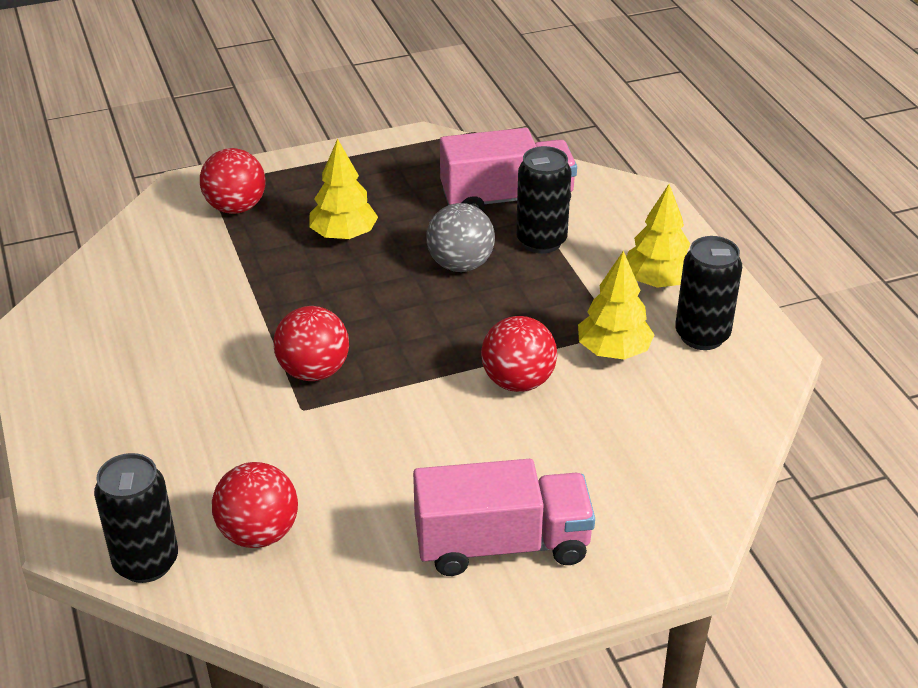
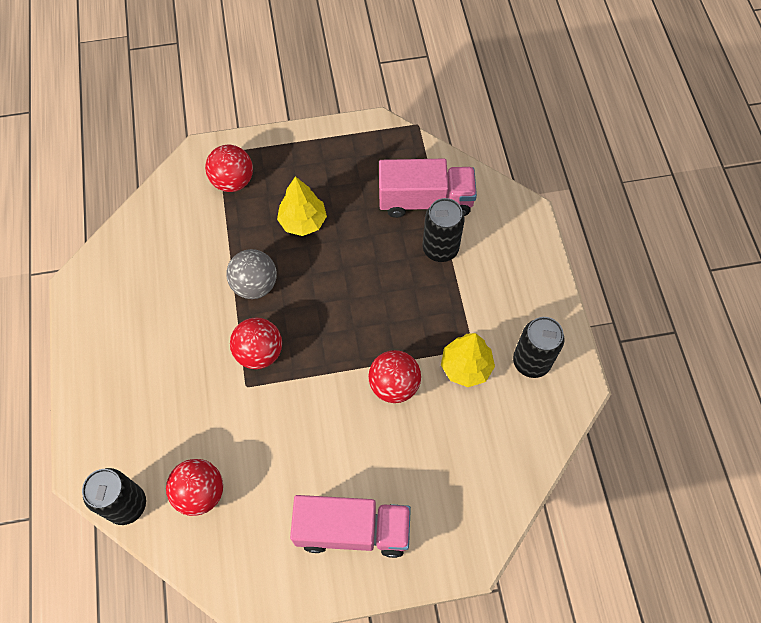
camera: 10 degrees right, 25 degrees up
grey ball [426,203,495,272] -> grey ball moved to [226,249,277,299]
yellow tree [626,184,690,288] -> none

